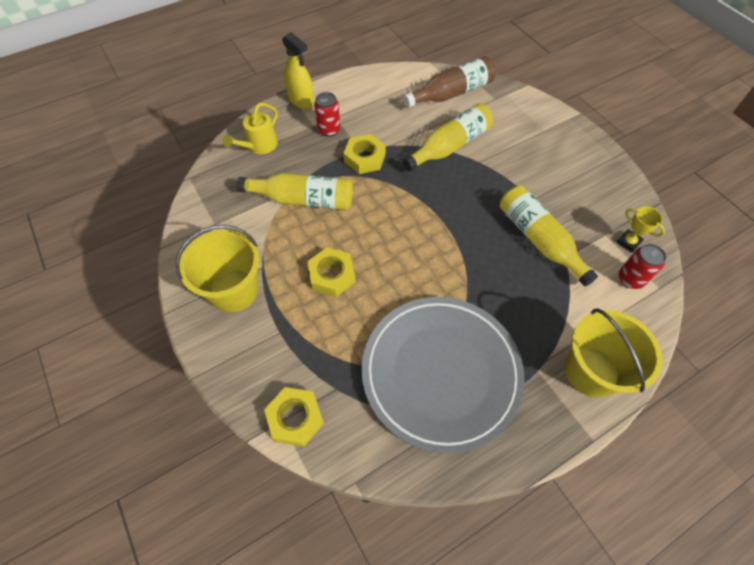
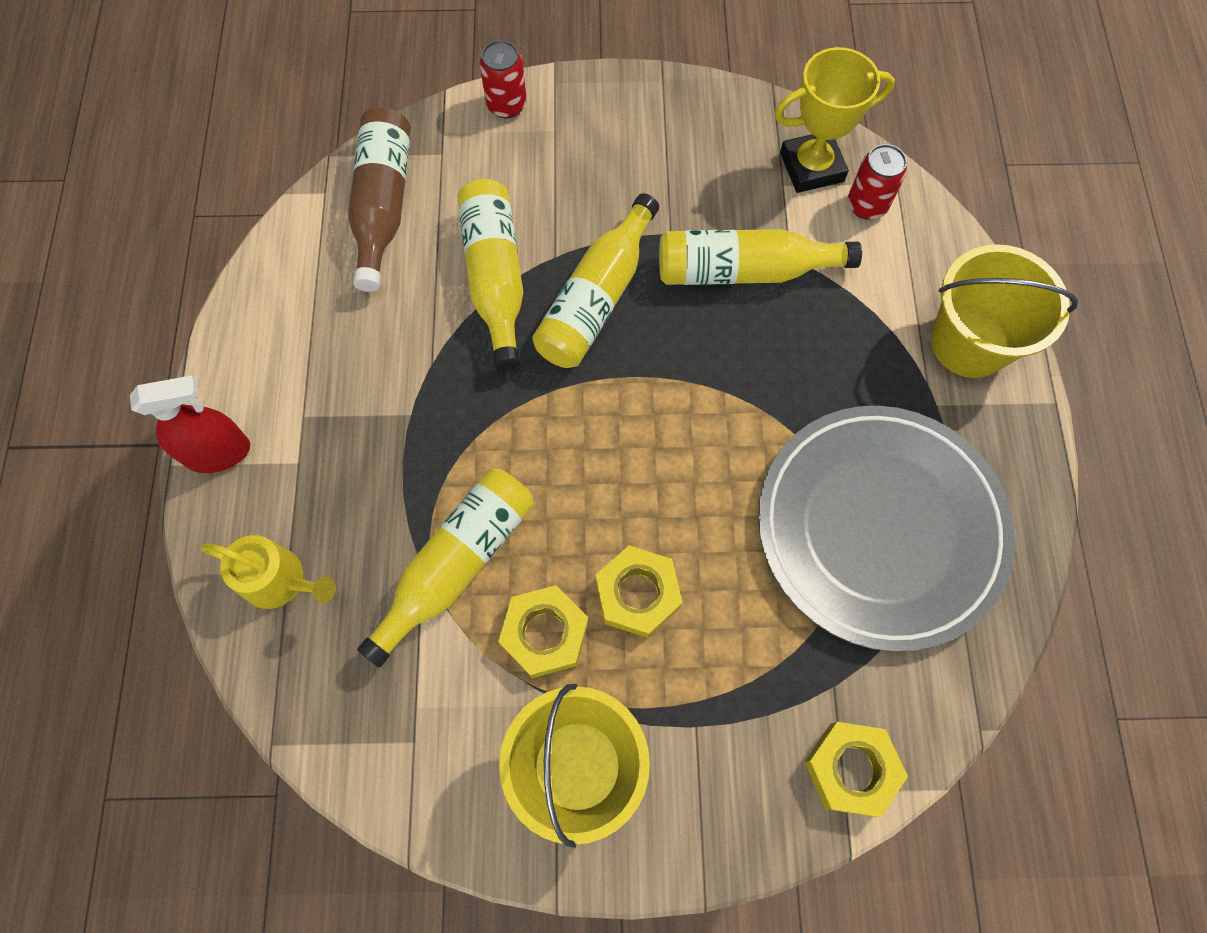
camera: 60 degrees left, 10 degrees up
yellow watering can [222,103,278,154] -> yellow watering can turned 45 degrees counterclockwise [201,535,336,609]
yellow spray bottle [282,32,314,109] -> red spray bottle [130,375,250,473]
red can [314,92,340,137] -> red can moved to [480,40,527,118]
yellow nut [343,134,386,174] -> yellow nut moved to [498,585,589,678]
yellow trophy [617,206,665,253] -> yellow trophy [774,47,895,193], size x1.82
none -> yellow bottle [532,193,659,368]

